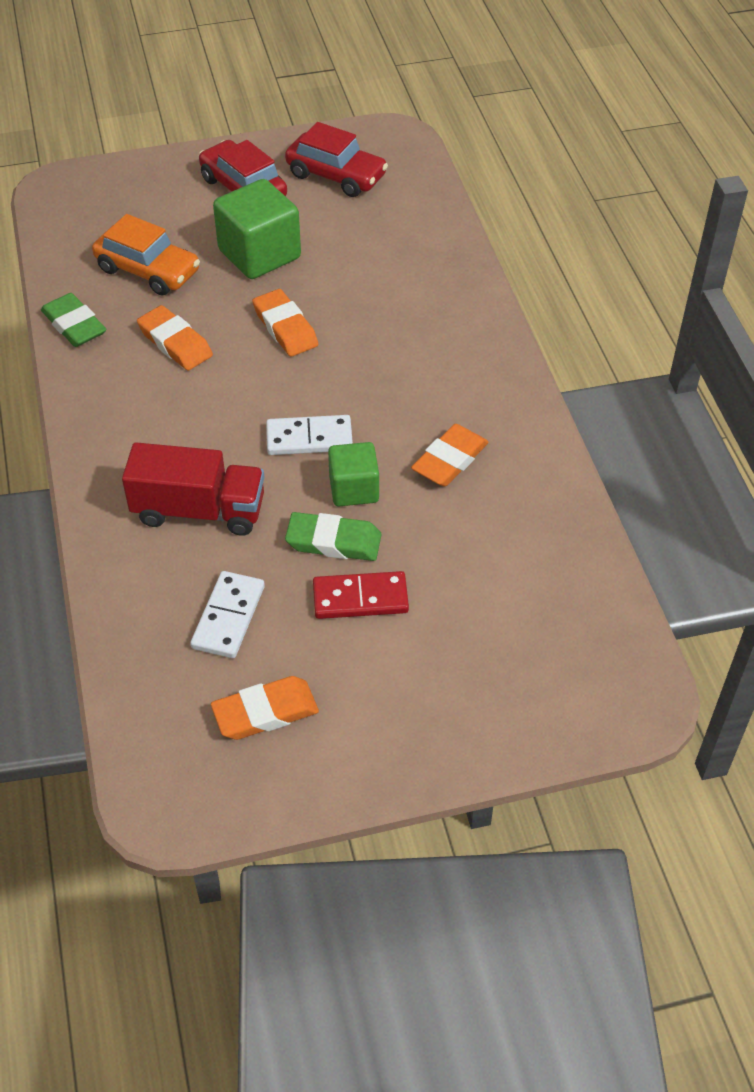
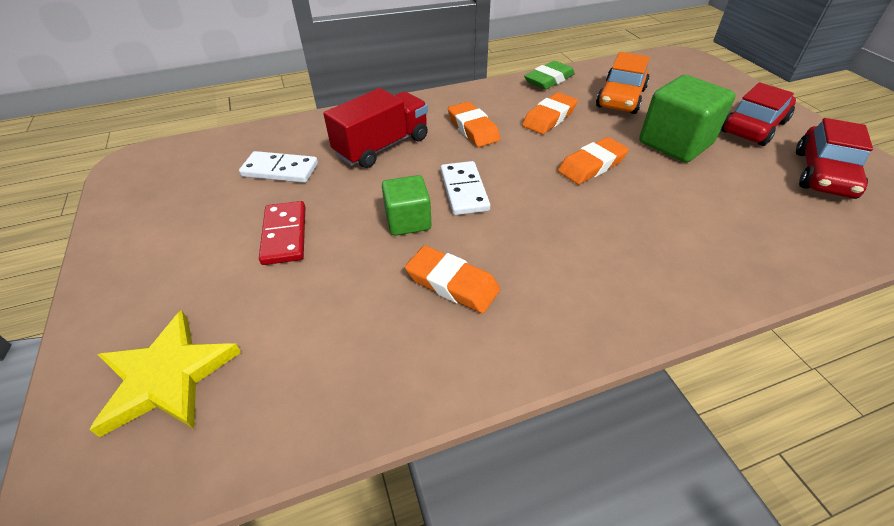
camera: 85 degrees right, 5 degrees down
red truck [122,442,264,536] -> red truck turned 135 degrees counterclockwise [323,88,428,168]
orange eraser [211,676,319,740] -> orange eraser moved to [448,102,501,147]
green eraser [285,512,382,561] -> none
none -> yellow star [90,310,241,437]

